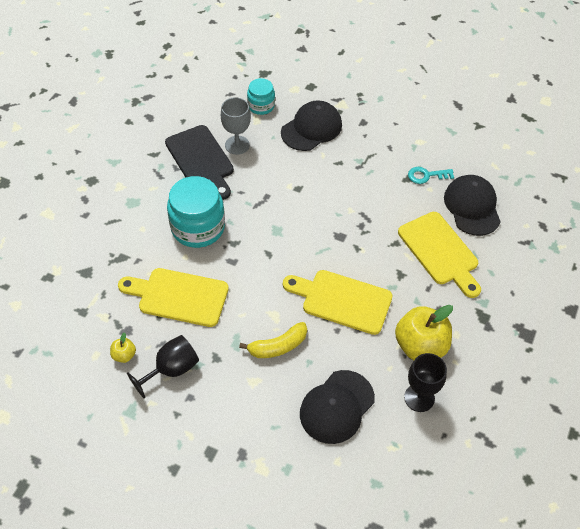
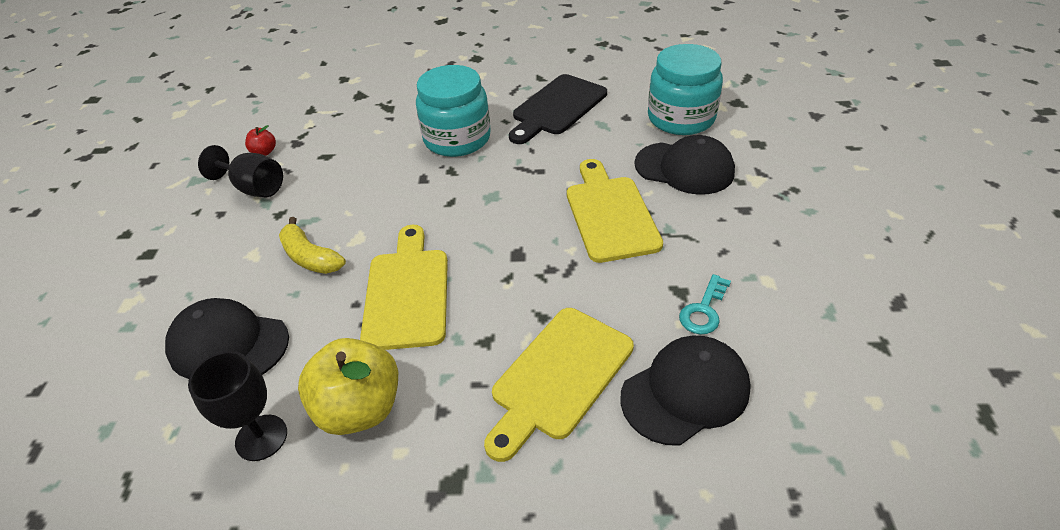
camera: 70 degrees right, 10 degrees down
yellow apple [110,332,136,363] -> red apple [245,125,276,156]
yellow cutting board [118,268,229,327] -> yellow cutting board moved to [567,159,663,263]
grey goblet [221,97,251,155] -> none
turquoise jar [247,78,275,115] -> turquoise jar [648,44,723,135], size x1.78
turquoise key [408,167,454,184] -> turquoise key turned 120 degrees counterclockwise [679,274,731,335]

